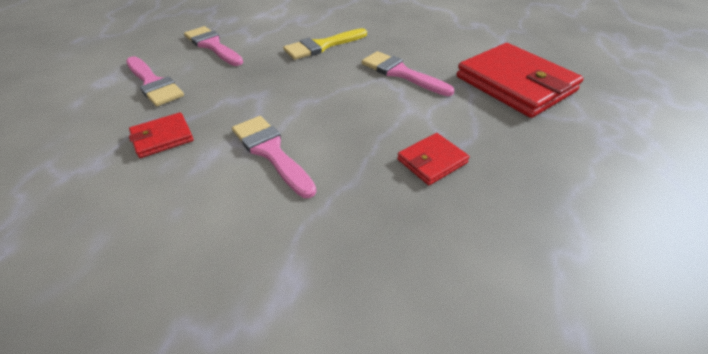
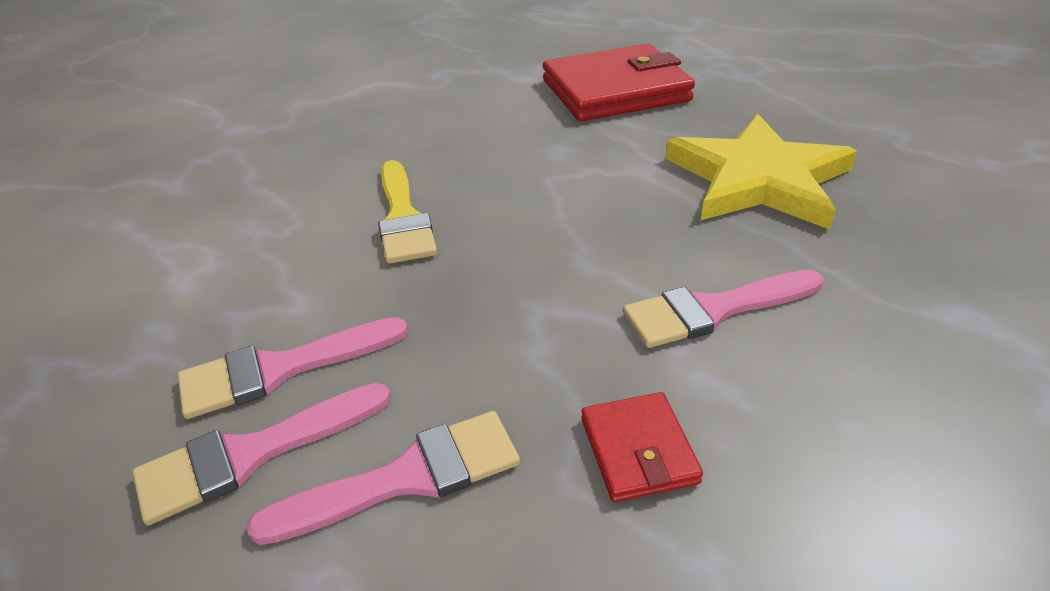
camera: 70 degrees left, 5 degrees down
pink brush [362,51,454,96] -> pink brush moved to [132,383,391,525]
red wallet [397,133,470,185] -> yellow star [665,114,857,230]

